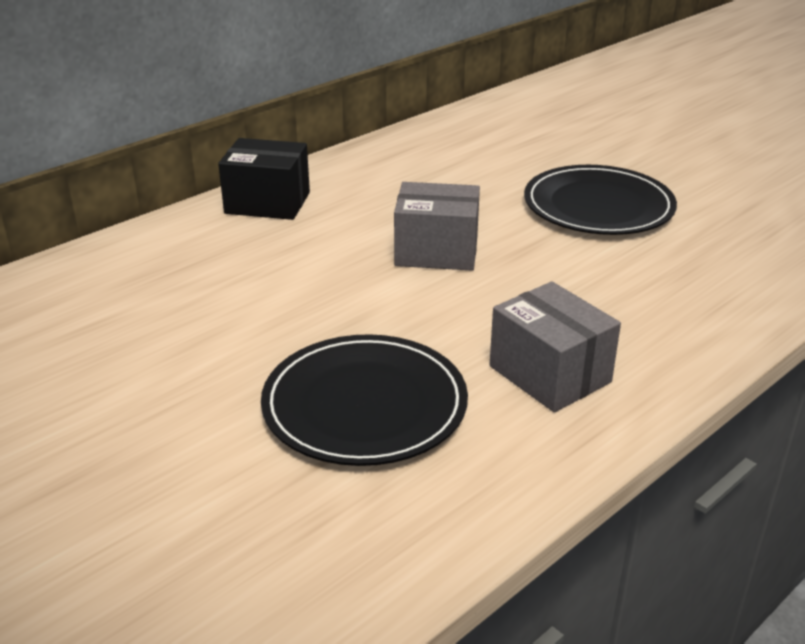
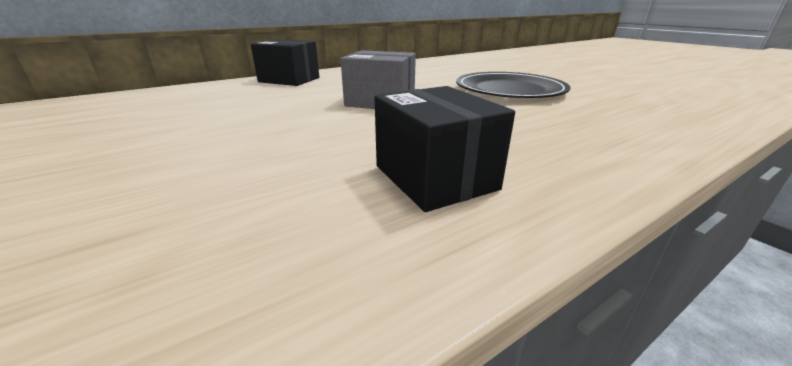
camera: 10 degrees right, 5 degrees down
black plate [261,334,468,466] -> none
grey box [490,282,621,412] -> black box [374,86,515,212]

